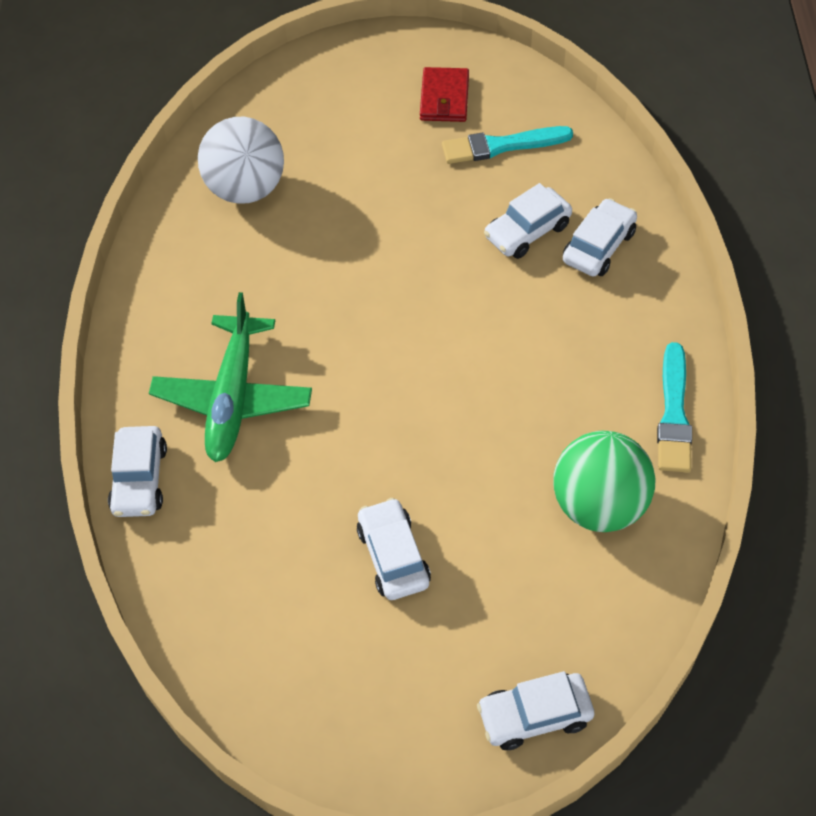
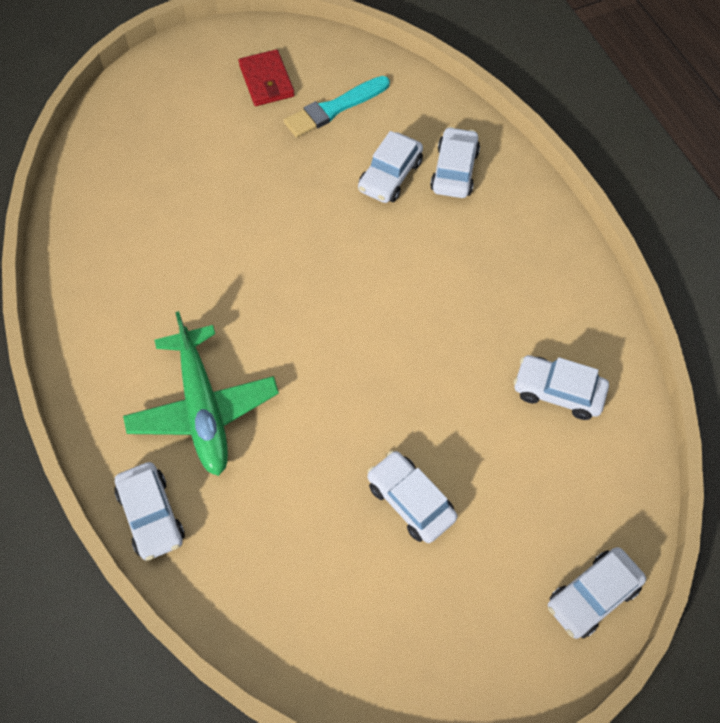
camera: 25 degrees left, 5 degrees up
white ball [198,117,284,204] -> none
green ball [553,431,656,532] -> white car [513,355,609,420]
turquoise brush [657,342,692,473] -> none

